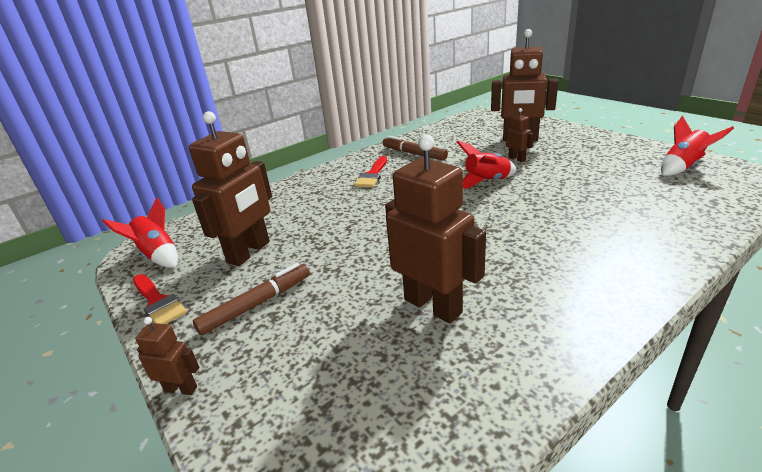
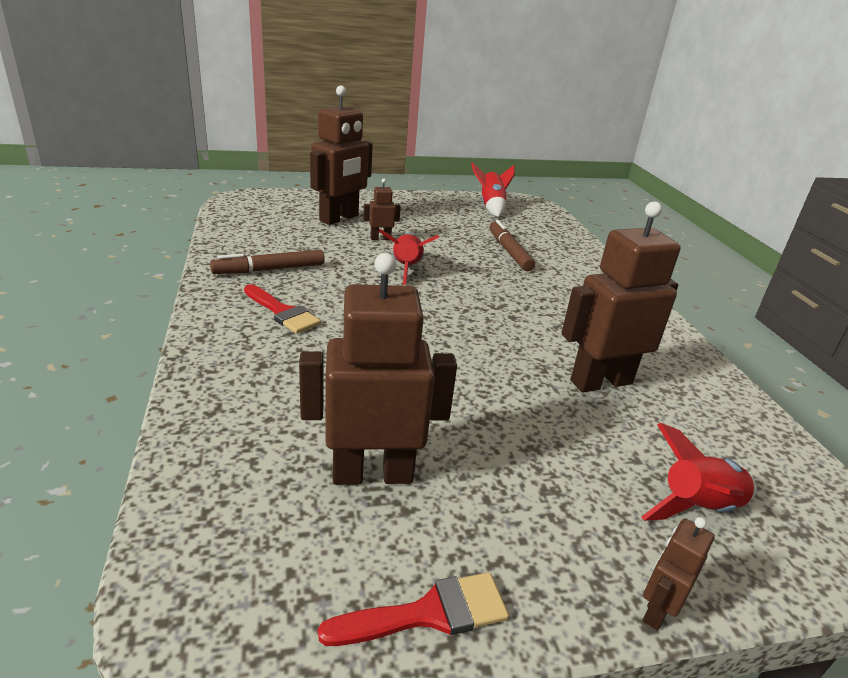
camera: 70 degrees left, 0 degrees up
red rocket [102,197,178,268] -> red rocket moved to [641,423,757,521]
brown robot [189,111,272,266] -> brown robot turned 60 degrees counterclockwise [299,253,457,485]
brown marker [193,263,310,335] -> brown marker moved to [489,220,535,271]

